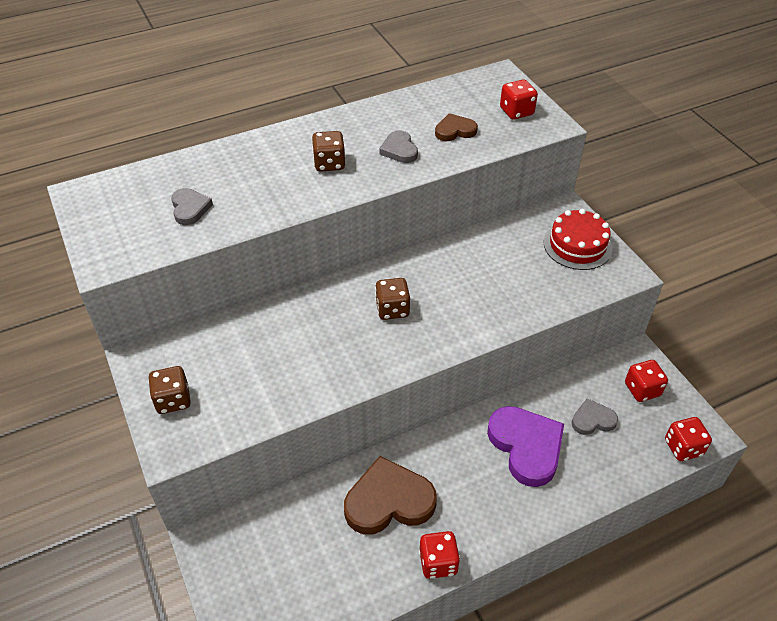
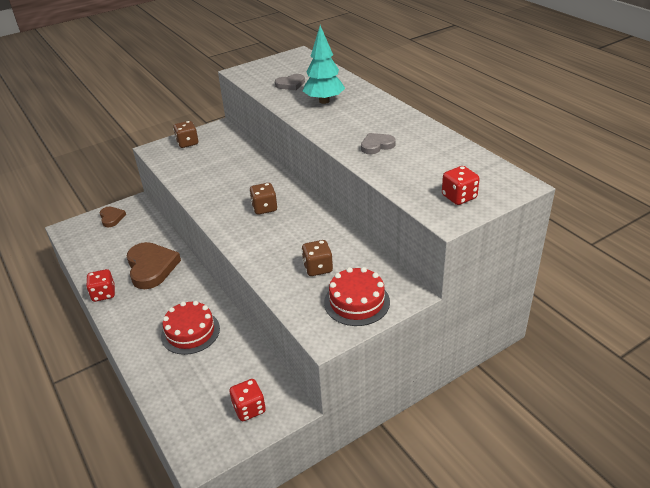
camera: 85 degrees right, 10 degrees down
brown dice [312,131,345,172] -> brown dice moved to [302,240,333,276]
brown heart [435,113,478,141] -> brown heart moved to [100,207,126,227]
purple heart [487,406,564,487] -> red cake [161,301,220,355]
grey heart [572,398,618,435] -> none
red dice [665,417,712,461] -> none
none -> turquoise tree [303,25,345,104]

